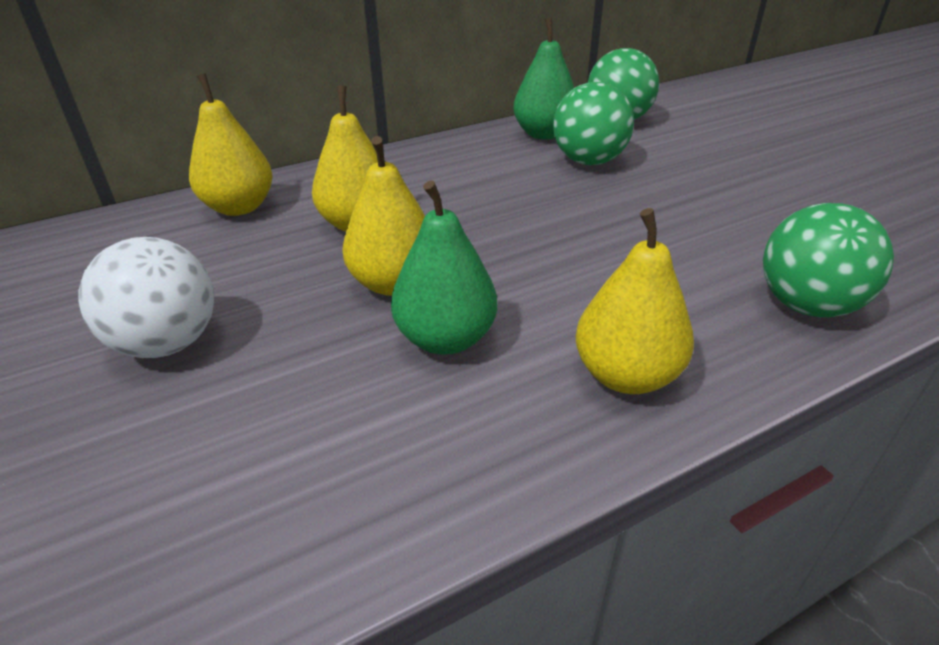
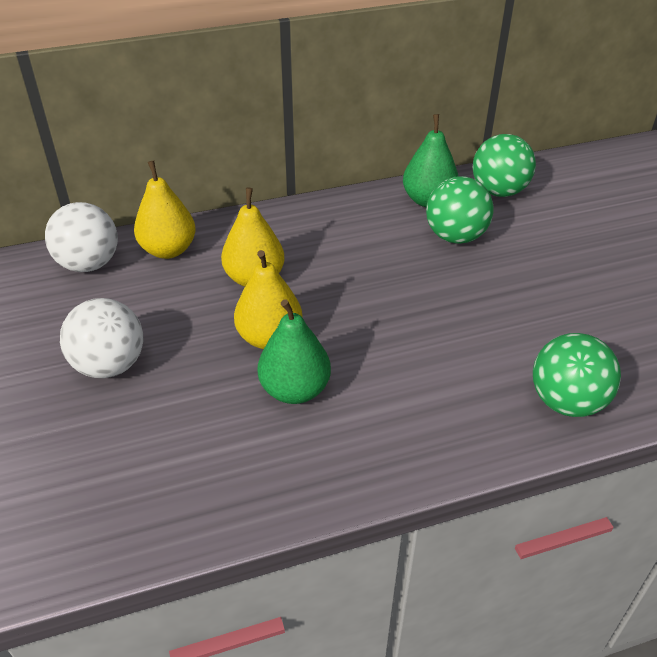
camera: 10 degrees right, 5 degrees up
yellow pear [576,208,694,394] -> none
none -> white ball [45,202,118,272]

